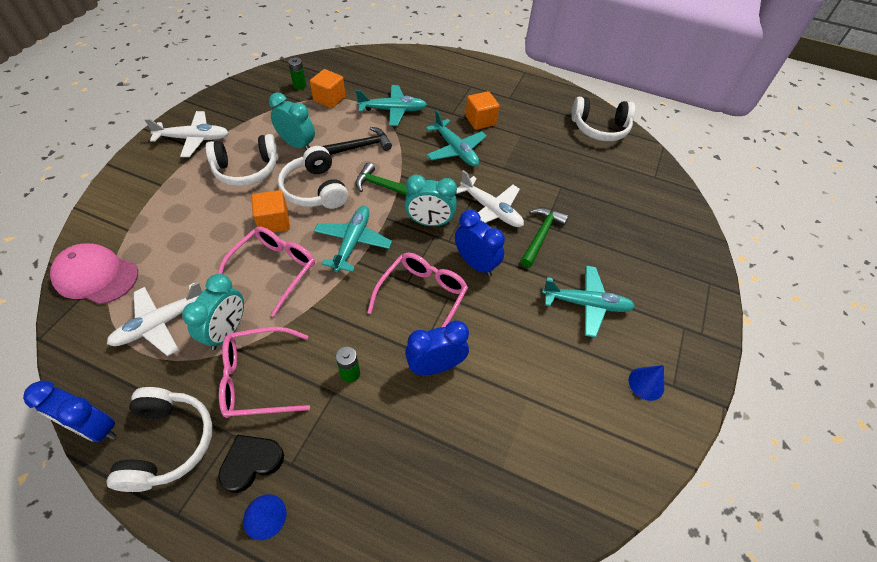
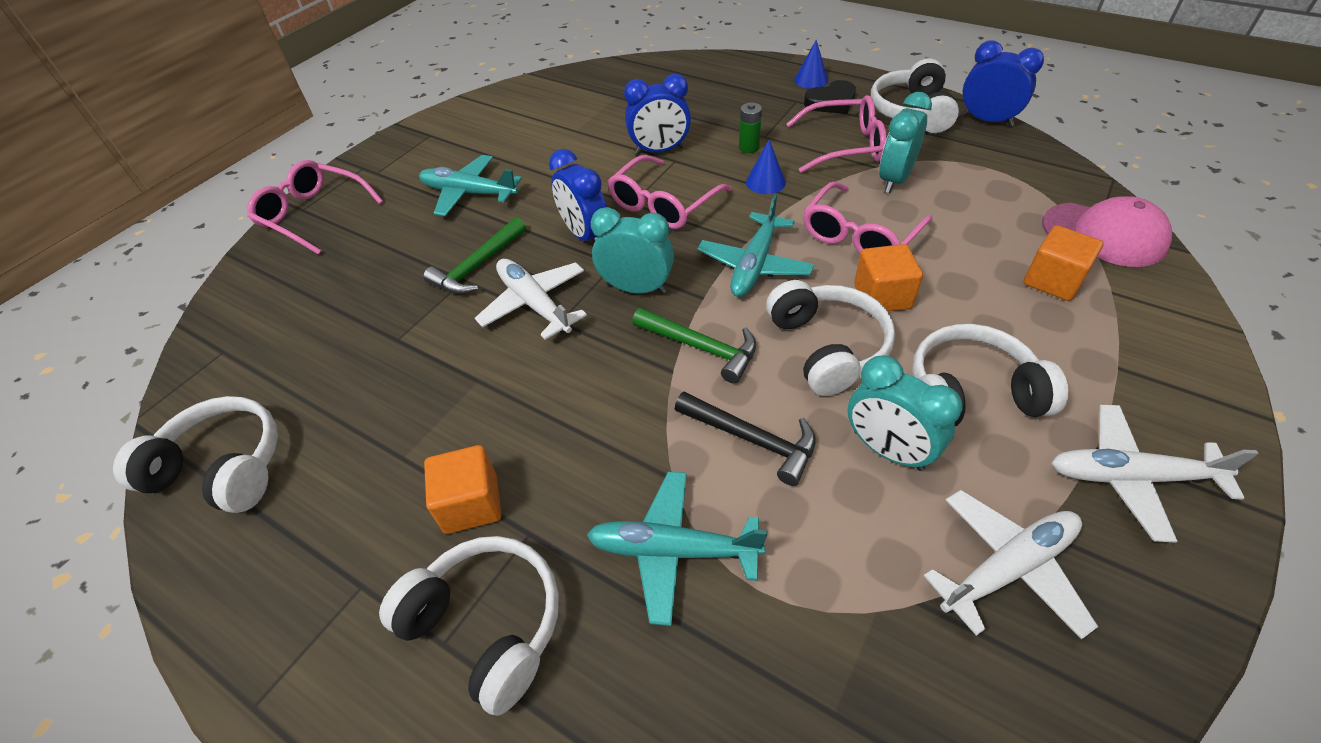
camera: 165 degrees left, 5 degrees down
white plane [107,282,202,356] -> white plane moved to [924,490,1098,640]
green battery [288,57,306,90] -> none
orange cube [310,69,346,108] -> orange cube moved to [1024,225,1104,301]
black hammer [322,127,392,155] -> black hammer turned 135 degrees counterclockwise [675,392,816,486]
turquoise plane [426,110,487,167] -> none
blue cone [629,365,664,401] -> blue cone moved to [746,140,786,194]
none -> pink glasses [247,160,384,255]
none -> white headphones [379,536,559,716]

